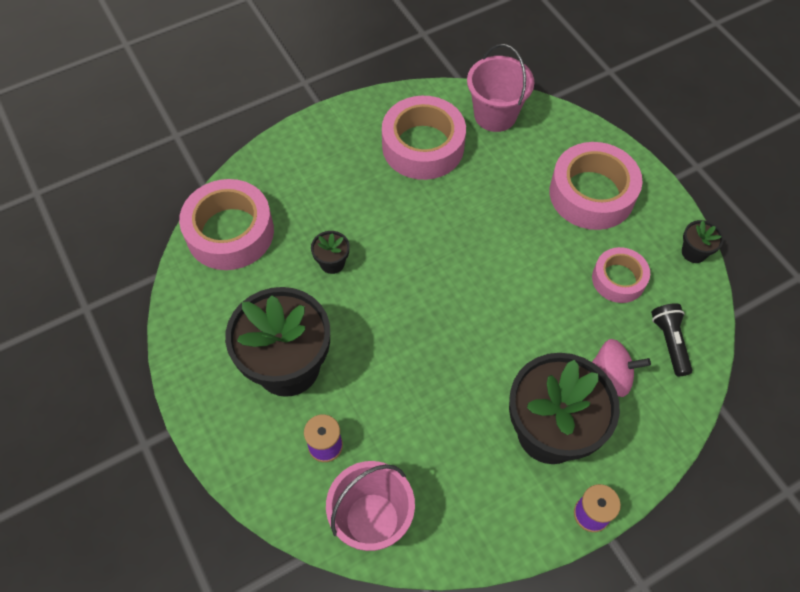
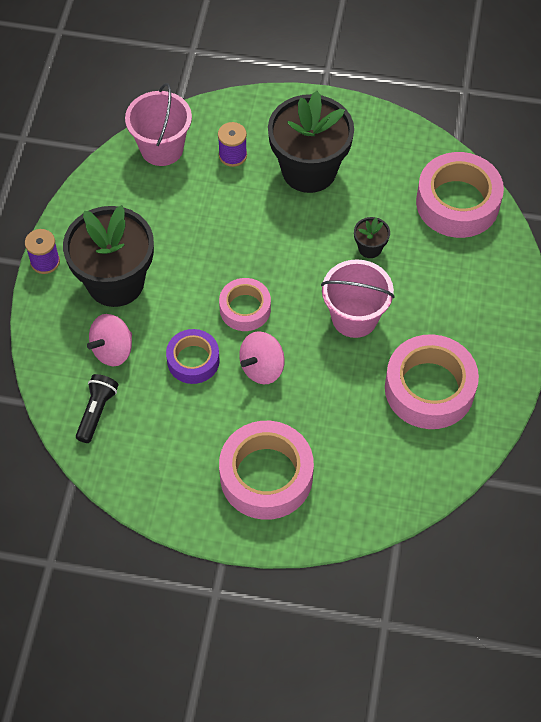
camera: 130 degrees right, 0 degrees up
pink bucket [467,44,534,132] -> pink bucket moved to [321,259,395,338]
pink tape [592,247,650,303] -> pink tape moved to [219,278,271,331]
black flashlight [651,303,692,376] -> black flashlight turned 105 degrees counterclockwise [76,374,118,443]
black flower pot [682,220,724,263] -> none
none -> purple tape [166,329,220,384]
none -> pink spinning top [239,331,285,384]

